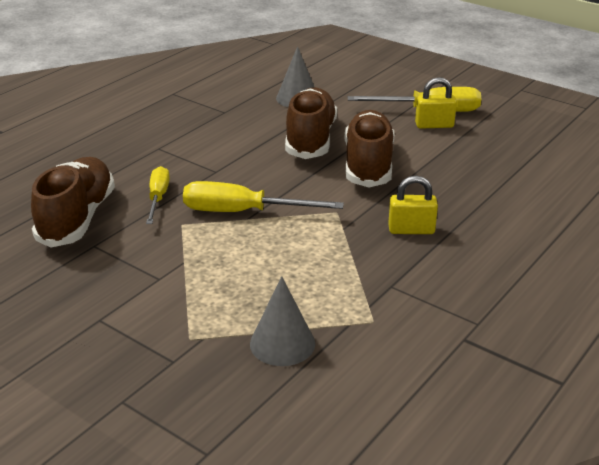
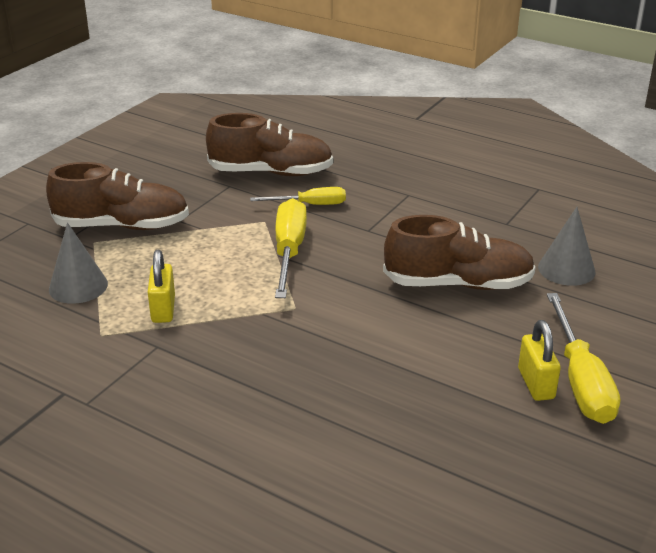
camera: 85 degrees right, 0 degrees up
brown shoe [345,110,394,188] -> brown shoe moved to [46,162,189,230]
yellow padlock [388,176,438,234] -> yellow padlock moved to [148,250,175,323]

